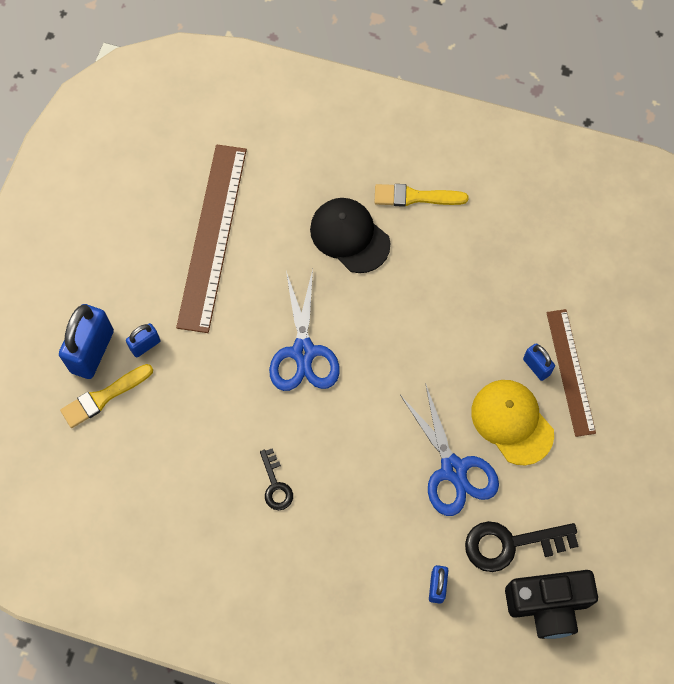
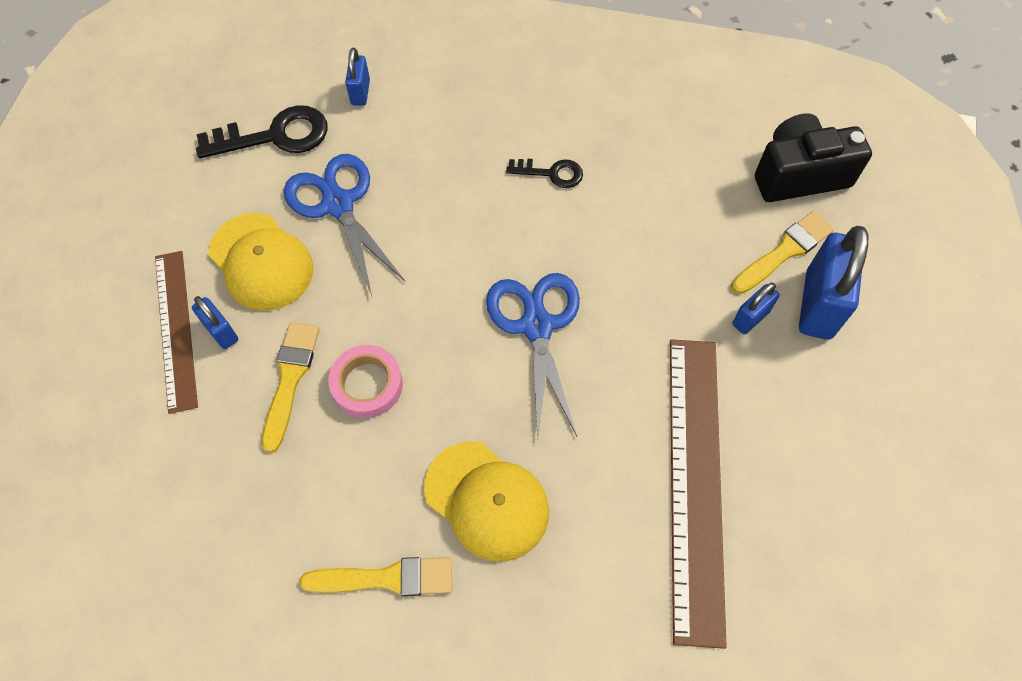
camera: 175 degrees right, 5 degrees down
black key [260,448,293,510] -> black key turned 120 degrees clockwise [506,159,583,188]
black cap [310,198,391,273] -> yellow cap [424,441,549,562]
black camera [505,570,598,639] -> black camera moved to [755,113,872,202]
none -> yellow brush [262,322,319,453]
none -> pink tape [328,345,403,418]

